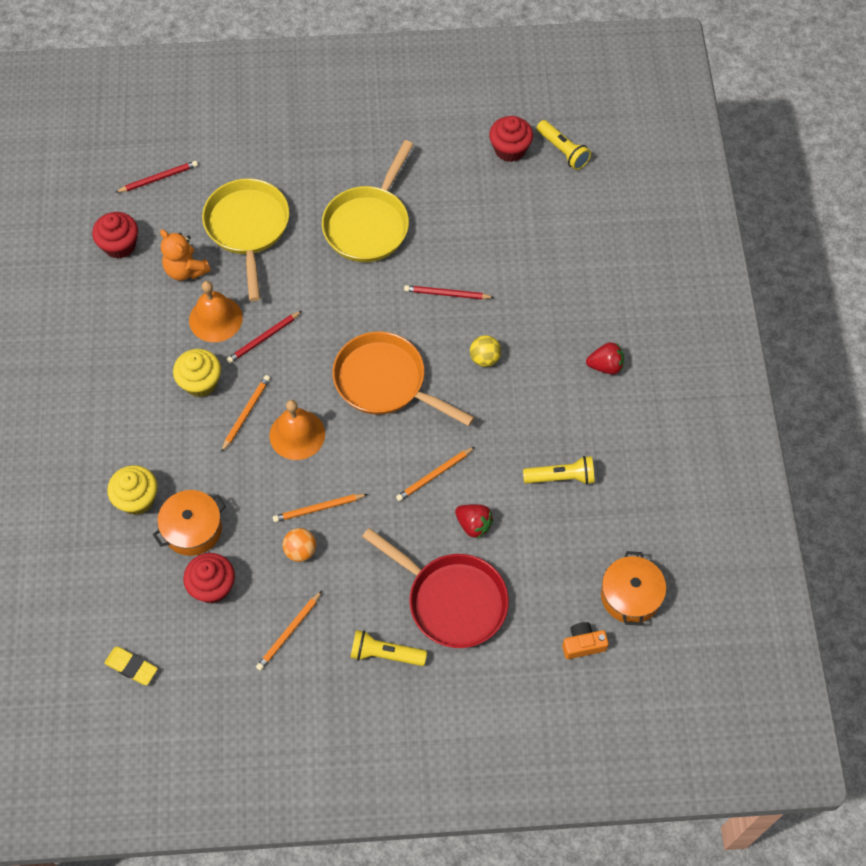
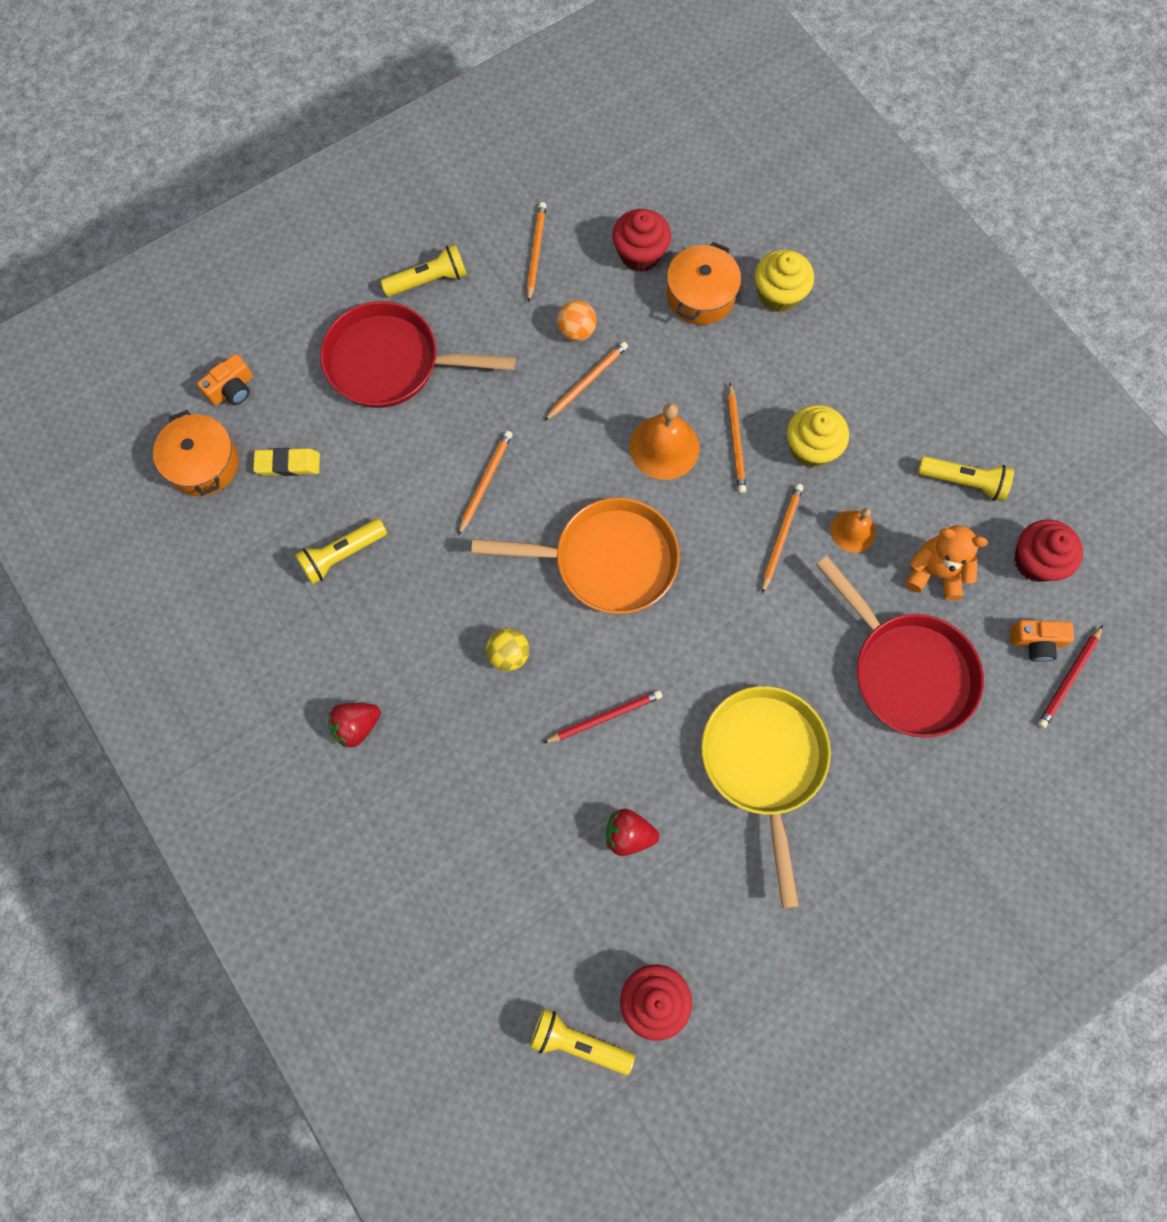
camera: 150 degrees right, 10 degrees up
yellow eraser [104,647,158,685] -> yellow eraser moved to [253,448,320,476]
orange bell [189,281,243,342] -> orange bell [831,508,876,553], size x0.63
yellow pan [202,178,289,301] -> red pan [816,556,984,738]
red pencil [226,311,302,364] -> orange pencil [762,484,803,594]
red strawberry [455,504,493,539] -> red strawberry moved to [606,809,659,856]
none -> yellow flashlight [917,456,1014,502]
none -> orange camera [1010,620,1074,662]

